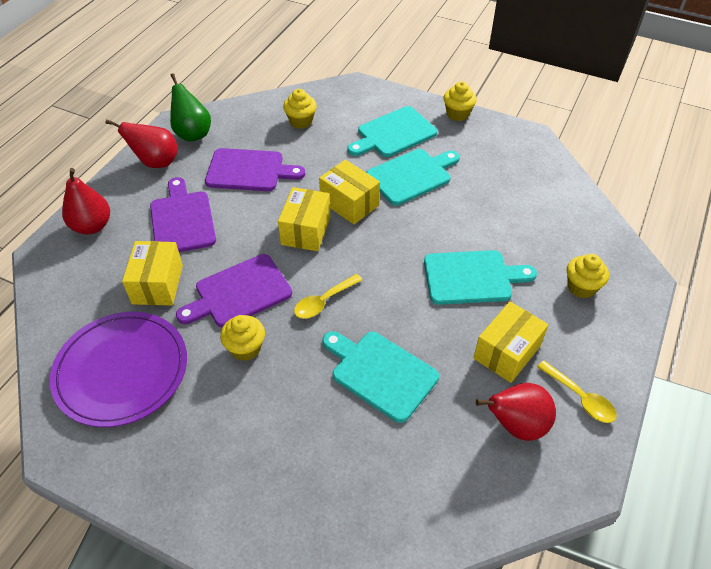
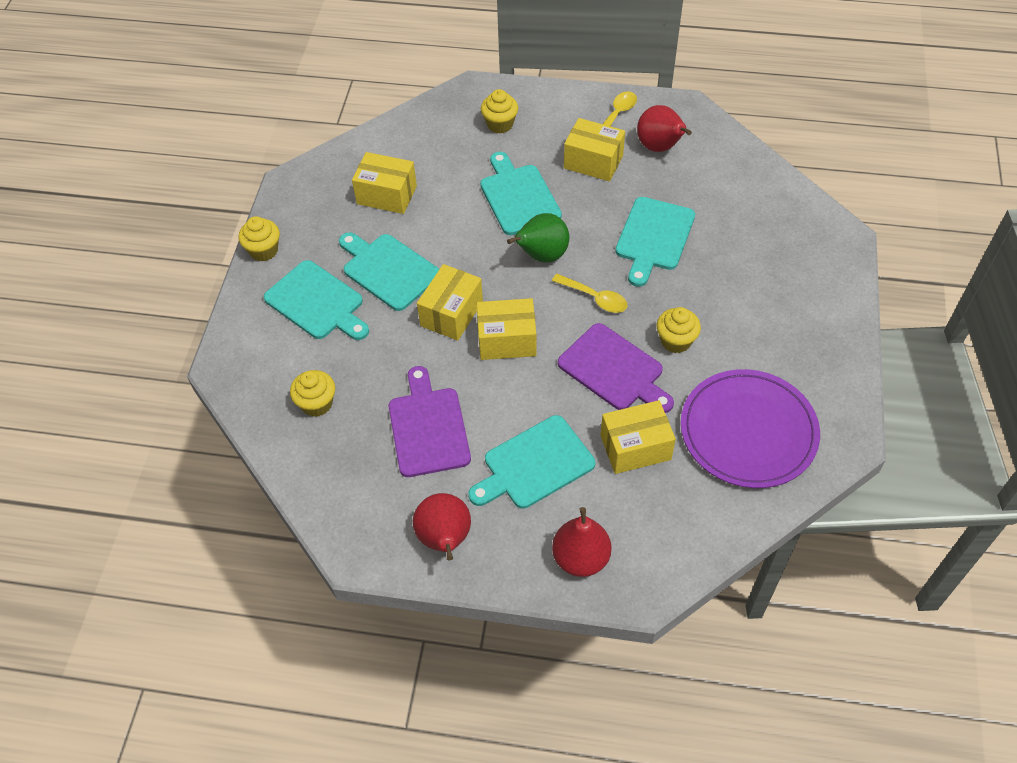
camera: 105 degrees left, 5 degrees up
purple cutting board [150,177,216,252] -> turquoise cutting board [468,415,595,509]
green pear [170,73,211,142] -> green pear moved to [507,213,569,263]
none -> yellow box [352,152,417,214]

